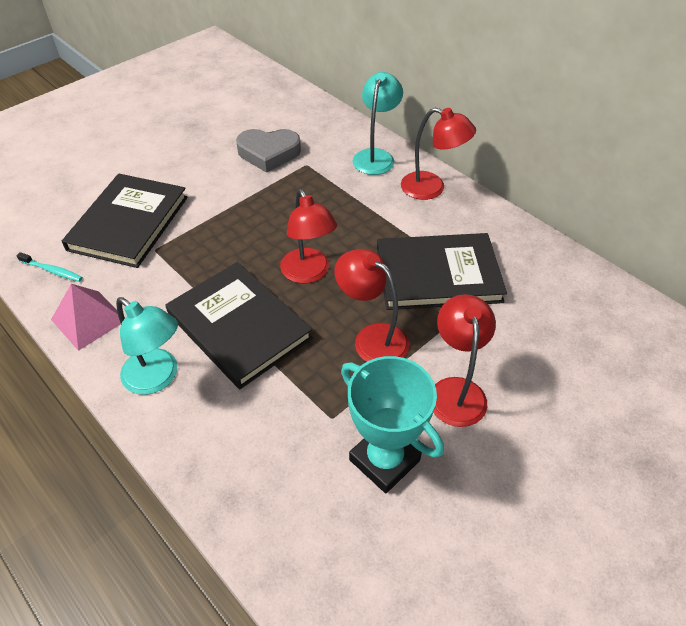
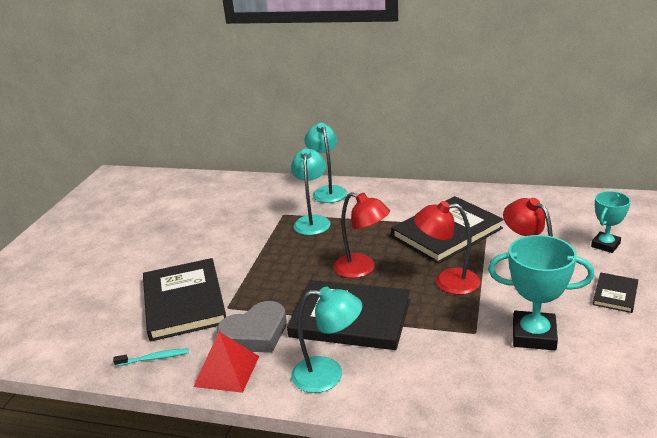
camera: 30 degrees left, 20 degrees down
pink pyramid [51,284,121,351] -> red pyramid [193,332,259,393]
grey heart [236,129,301,173] -> grey heart moved to [217,301,287,353]
red lamp [401,107,476,200] -> none
none -> turquoise lamp [291,148,331,235]
none -> turquoise trophy [591,191,631,253]
none -> black book [593,272,638,313]

